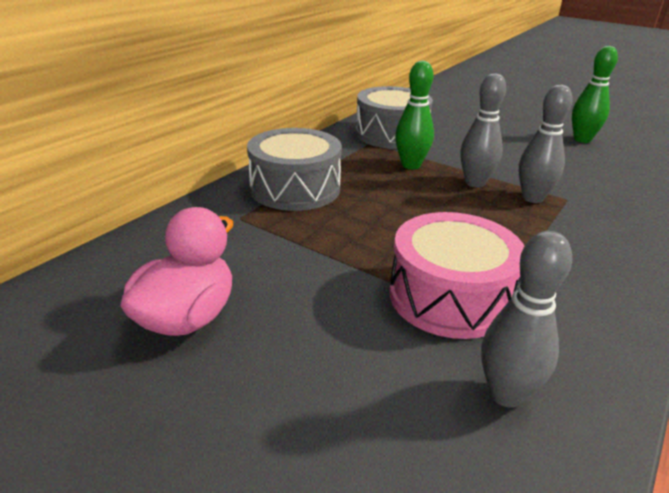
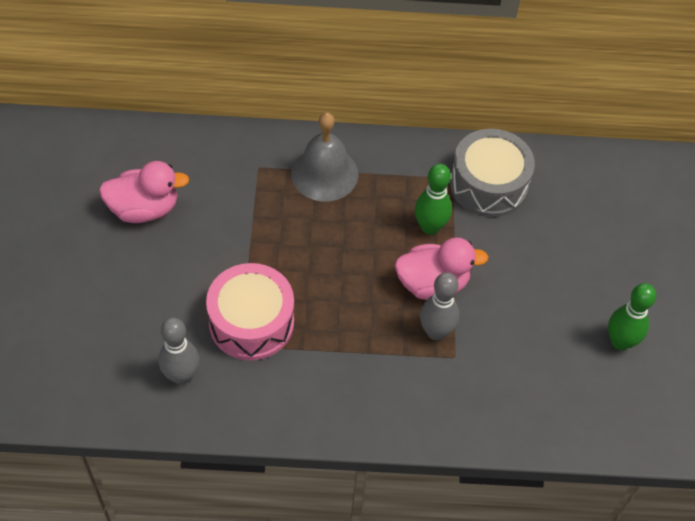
camera: 55 degrees right, 25 degrees up
grey drum [247,128,342,211] -> grey bell [291,112,358,202]
grey bowling pin [461,73,506,188] -> pink duck [395,237,489,300]

